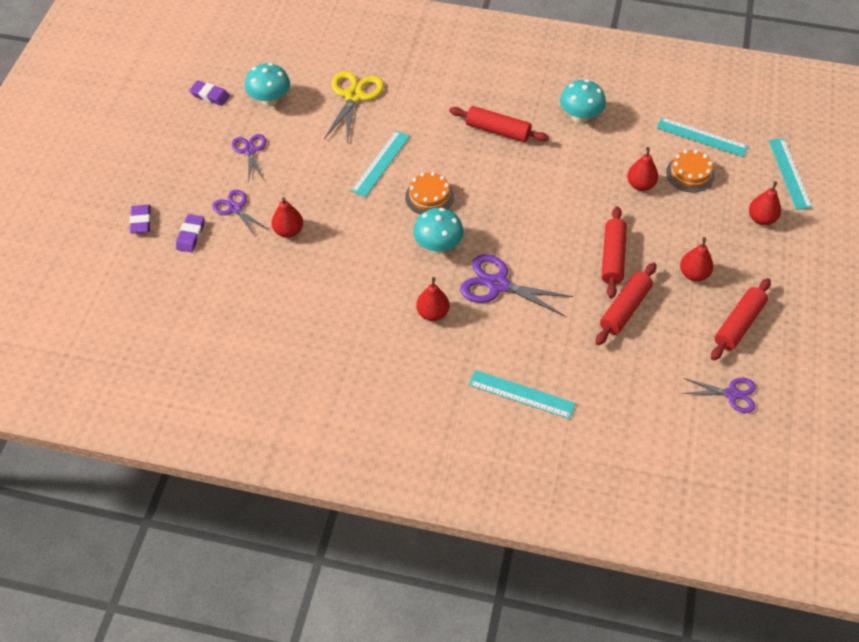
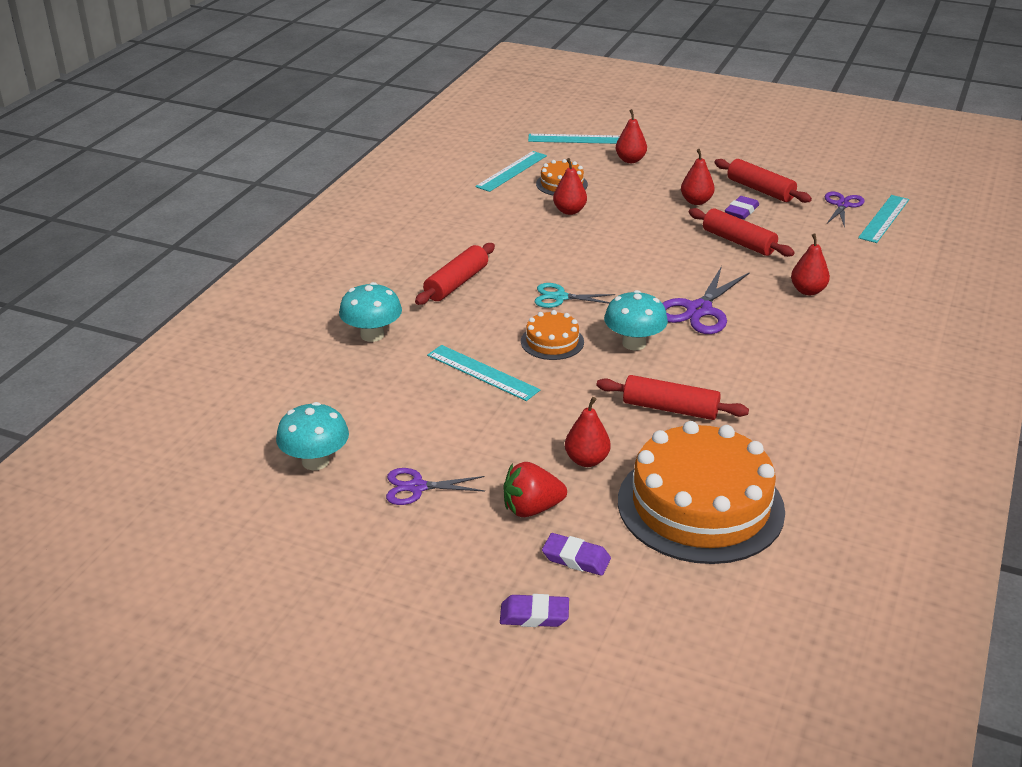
camera: 80 degrees left, 20 degrees down
purple eraser [189,81,230,106] -> purple eraser moved to [725,196,759,219]
purple scissors [212,189,269,237] -> red strawberry [503,462,567,517]
yellow scissors [324,71,384,143] -> none
red pear [416,277,449,321] -> red pear moved to [791,234,830,295]
turquoise ruler [469,370,576,419] -> turquoise ruler moved to [858,195,909,243]
turquoise mushroom [560,79,606,123] -> turquoise mushroom moved to [339,282,402,342]
red rolling pin [602,206,627,298] -> red rolling pin moved to [597,375,749,420]
none -> turquoise scissors [535,283,615,308]
none -> orange cake [618,421,785,564]

